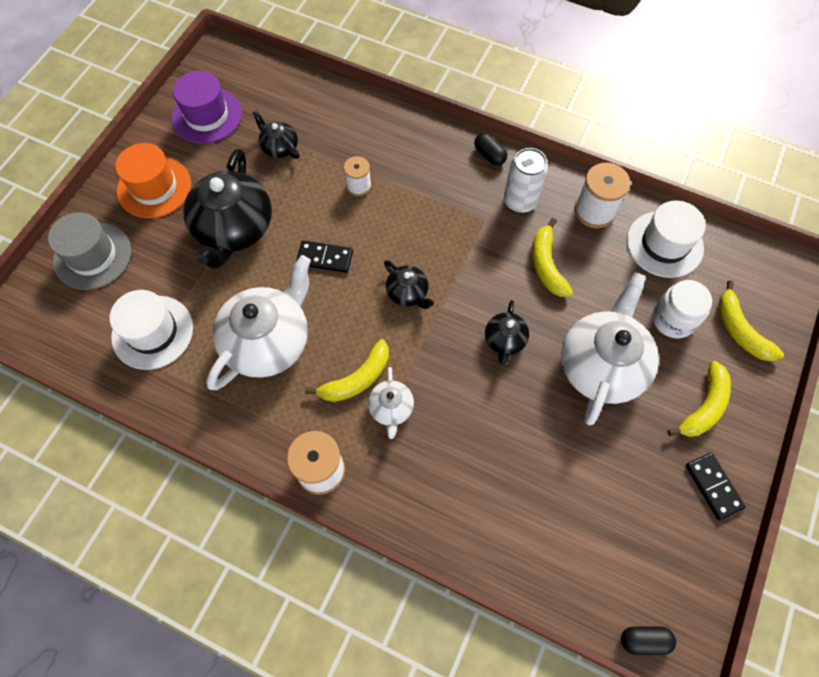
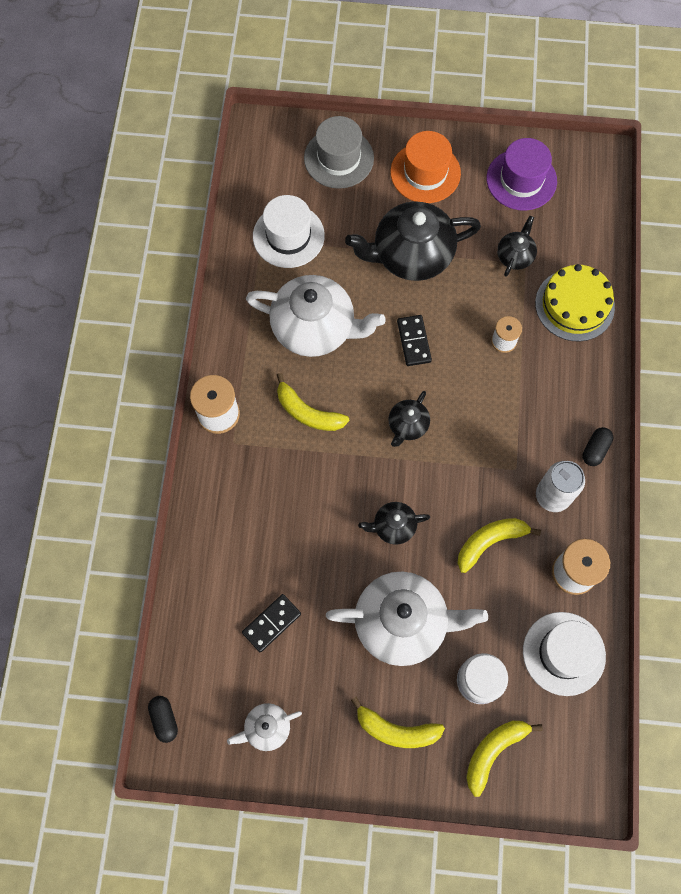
camera: 70 degrees right, 5 degrees up
white teapot [368,367,414,439] -> white teapot moved to [227,703,302,751]
black domino [686,453,746,520] -> black domino moved to [242,594,301,652]
none -> yellow cake [535,264,615,341]

